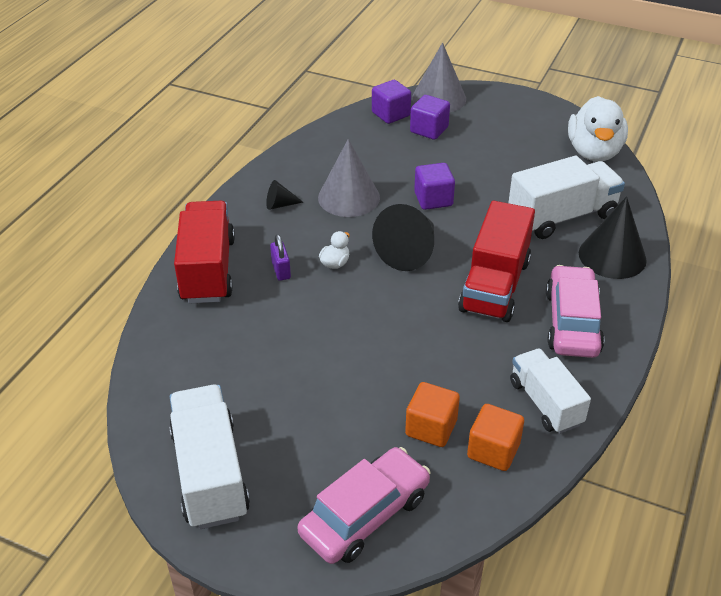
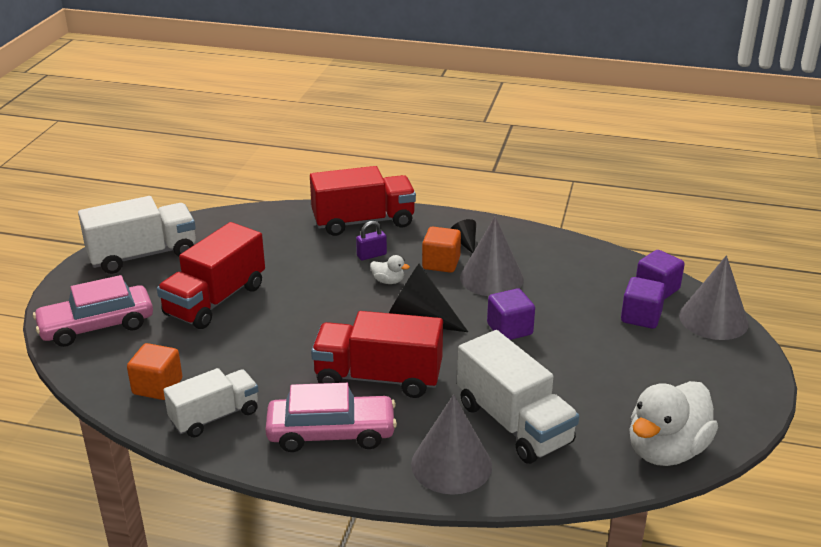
camera: 80 degrees right, 10 degrees down
pink car [298,447,431,564] -> pink car turned 120 degrees clockwise [33,275,153,347]
orange cube [405,382,460,447] -> orange cube moved to [422,227,461,273]
white duck [568,96,628,162] -> white duck turned 45 degrees counterclockwise [629,381,718,466]
black cone [579,196,647,279] -> grey cone [411,395,492,495]
none -> red truck [157,222,265,329]

